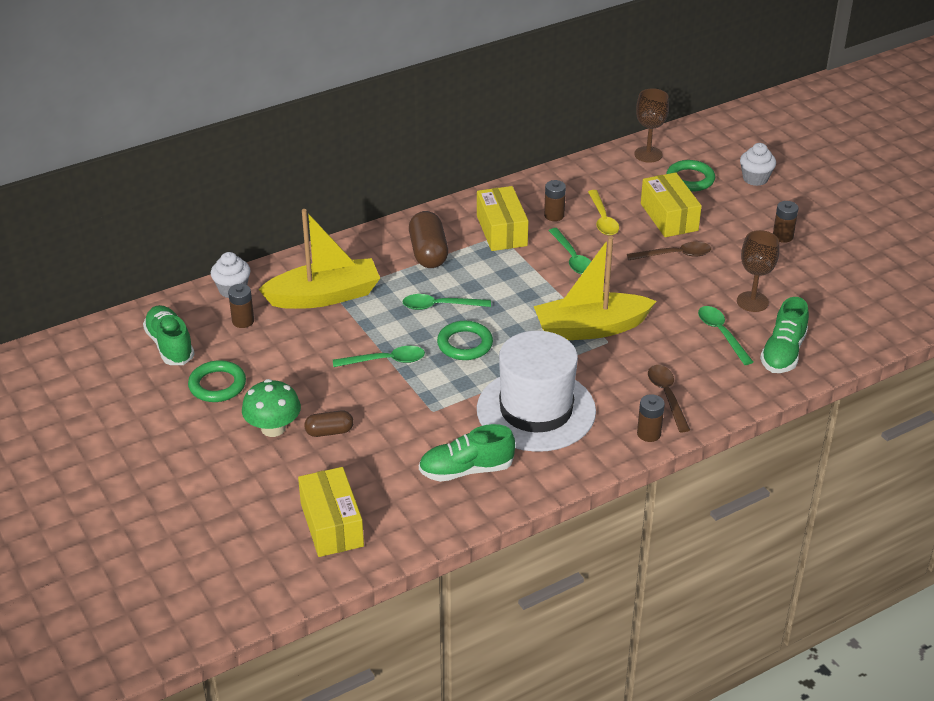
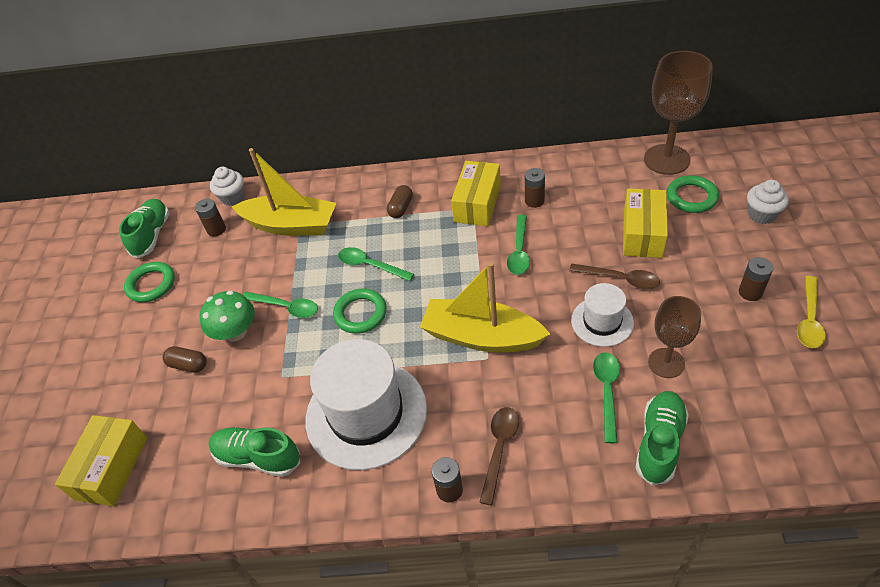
camera: 35 degrees right, 10 degrees up
green mushroom [242,379,301,437] -> green mushroom moved to [200,291,255,342]
brown capsule [409,211,448,268] -> brown capsule [387,185,413,218], size x0.59
yellow spoon [588,190,619,236] -> yellow spoon moved to [797,276,826,348]
brown goblet [634,88,669,163] -> brown goblet [644,51,713,175], size x1.60
green shoe [760,297,809,373] -> green shoe turned 150 degrees clockwise [636,391,689,485]
none -> white hat [571,283,634,347]

